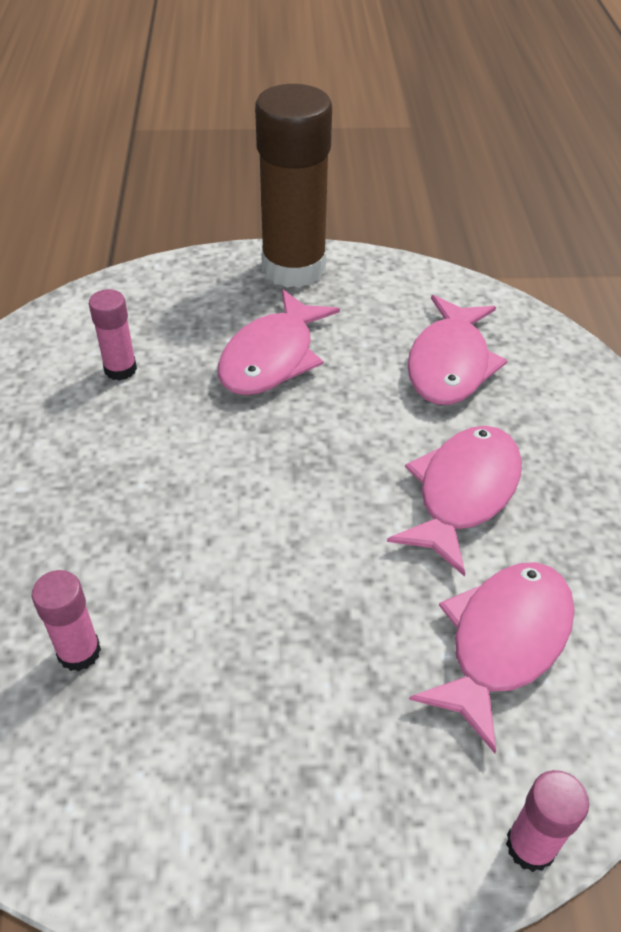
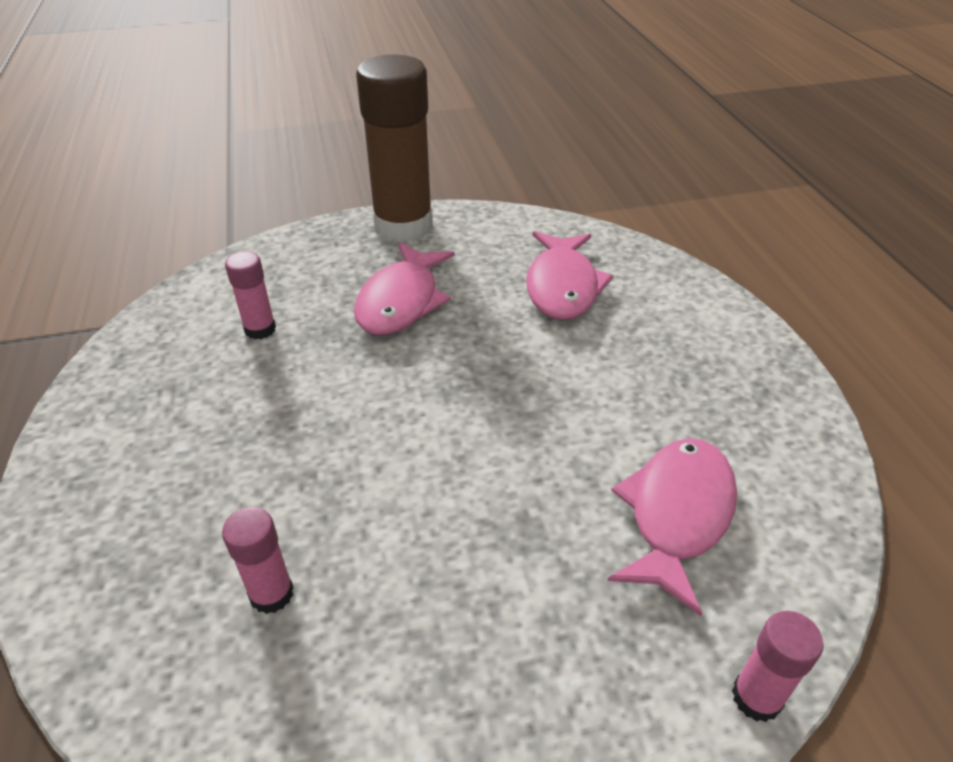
camera: 10 degrees left, 5 degrees down
pink fish [387,426,522,577] -> none

